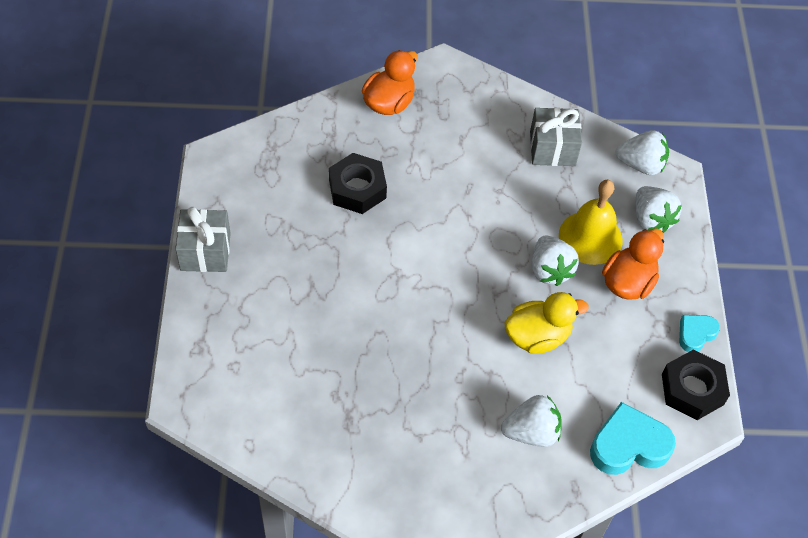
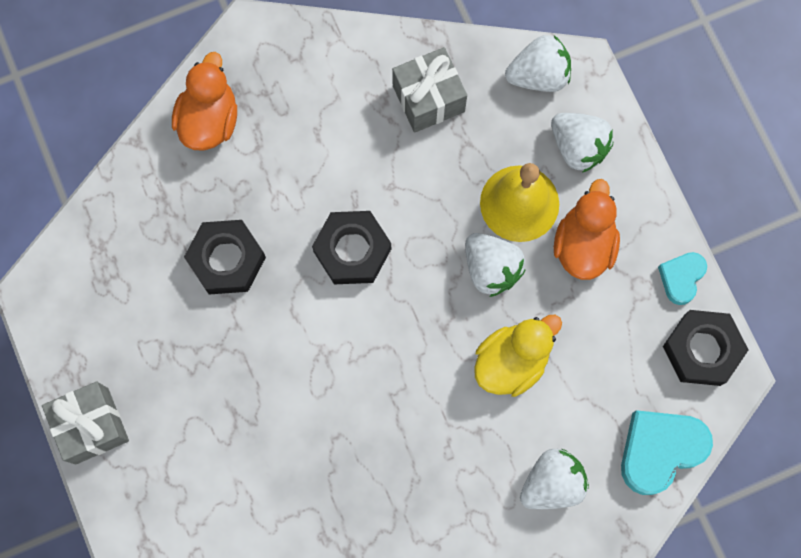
camera: 20 degrees left, 20 degrees up
none -> black nut [312,211,391,284]

